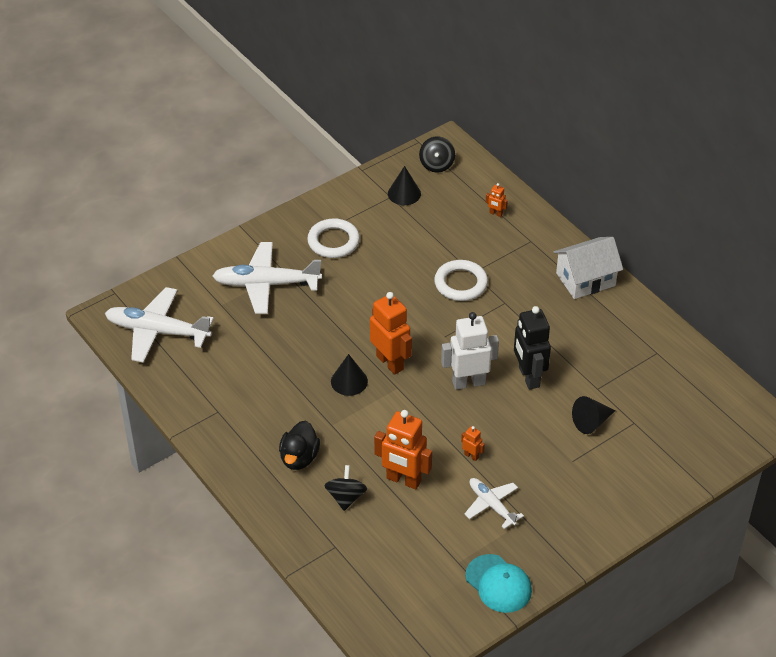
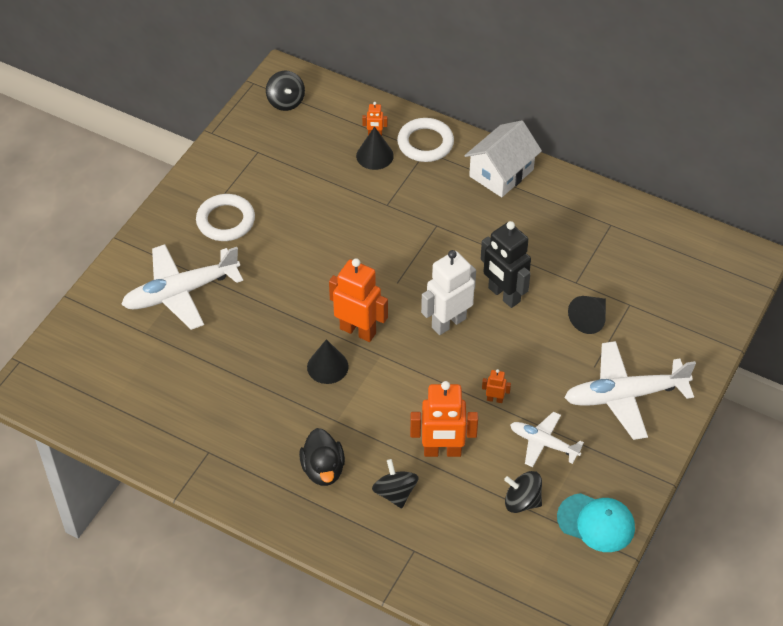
camera: 25 degrees left, 5 degrees up
white plane [105,287,214,363] -> white plane moved to [564,341,696,440]
black cone [388,166,421,205] -> black cone moved to [356,127,394,170]
white ring [434,260,488,301] -> white ring moved to [397,118,454,162]
none -> black spinning top [504,471,542,513]

